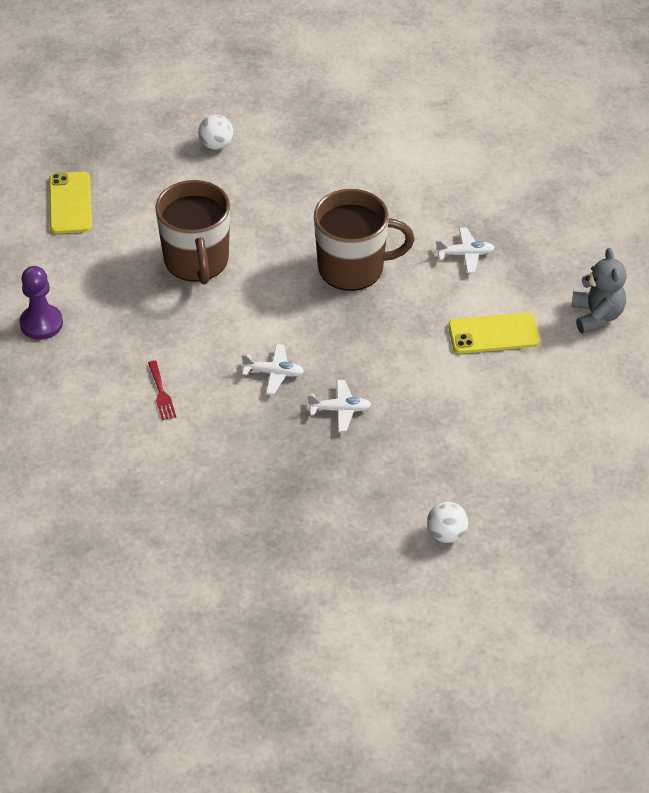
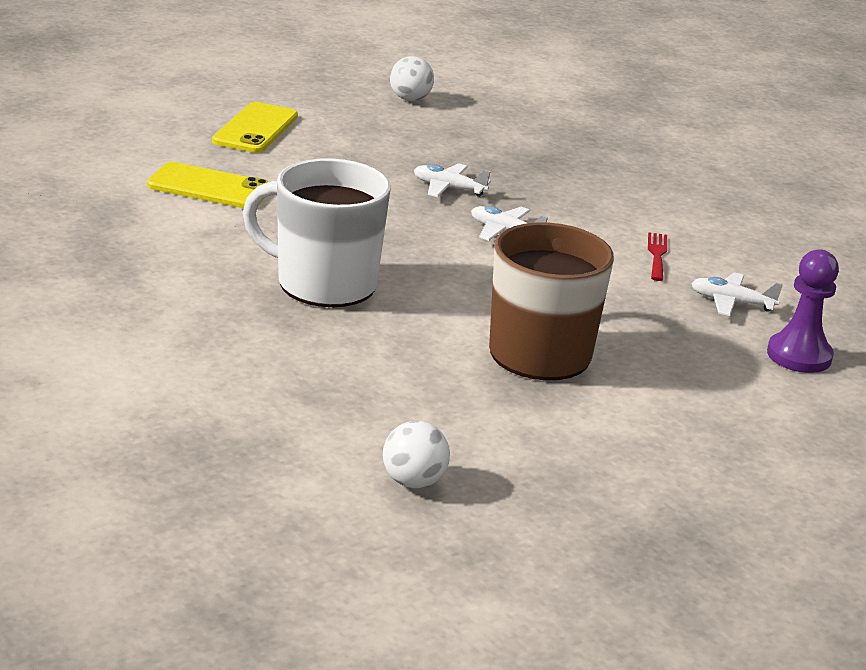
camera: 160 degrees left, 20 degrees down
yellow phone [49,172,92,234] -> yellow phone moved to [212,102,298,153]
brown mug [314,189,415,291] -> white mug [243,158,391,307]
white plane [435,227,495,273] -> white plane moved to [691,272,783,316]
grey teddy bear [572,248,627,334] -> none

